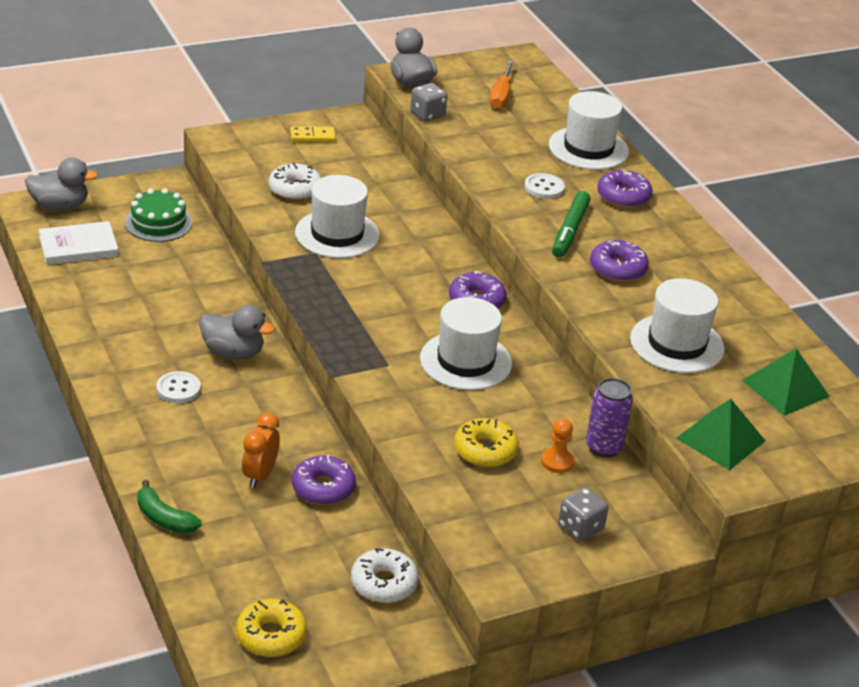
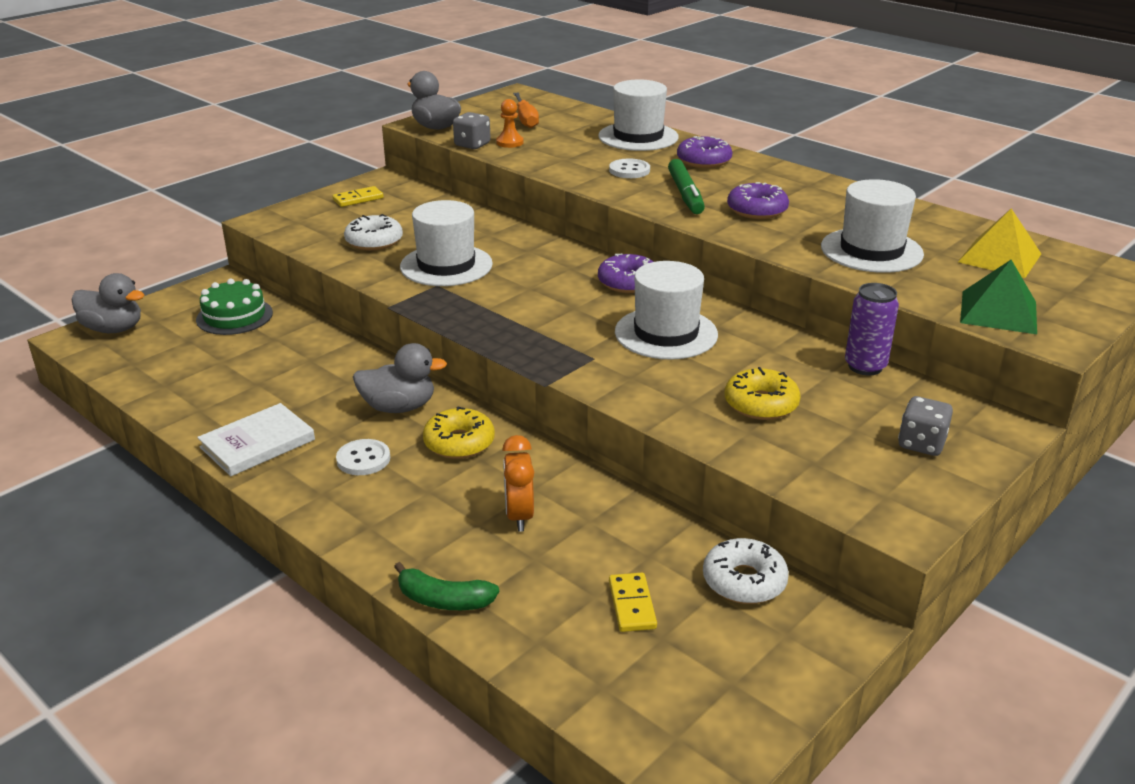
camera: 20 degrees left, 5 degrees down
grey duck [25,158,98,211] -> grey duck turned 45 degrees clockwise [72,273,144,333]
white book [39,221,119,265] -> white book moved to [197,403,315,476]
yellow donut [236,599,307,657] -> yellow donut moved to [423,407,495,459]
purple donut [292,455,356,505] -> none
orange pawn [541,419,575,473] -> orange pawn moved to [496,99,524,148]
green pyramid [742,348,830,416] -> yellow pyramid [958,209,1041,278]
none -> yellow domino [609,573,657,632]

